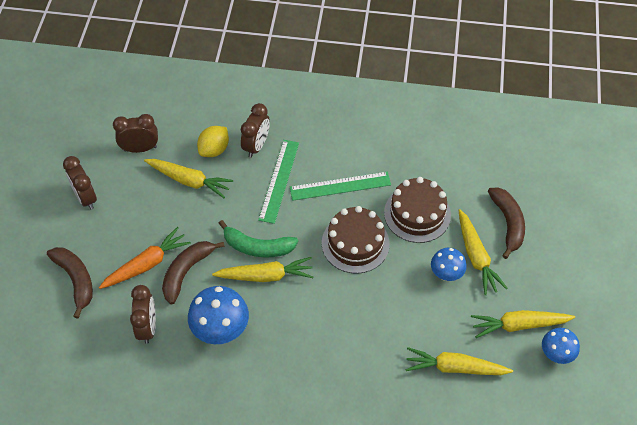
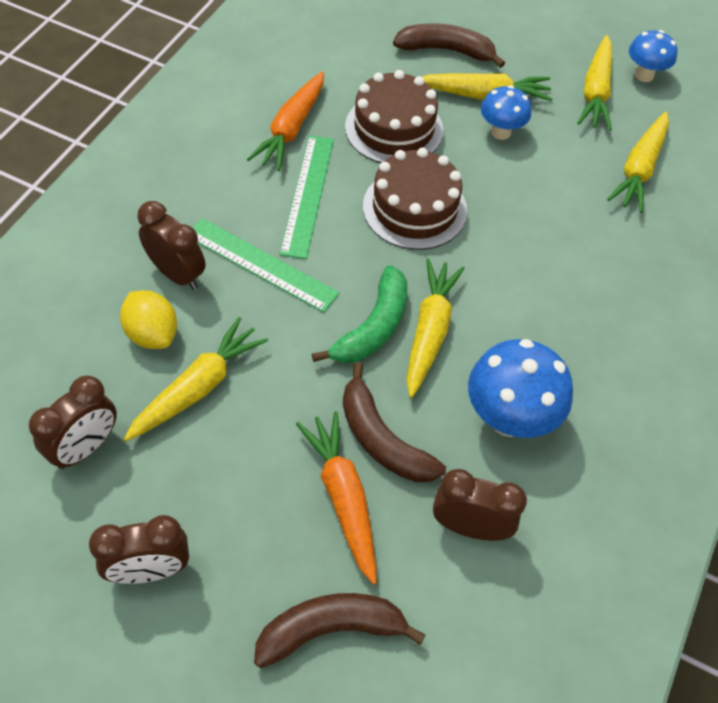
camera: 75 degrees left, 0 degrees up
brown clock [113,114,158,153] -> brown clock turned 150 degrees counterclockwise [29,375,117,469]
none -> orange carrot [247,71,324,171]

